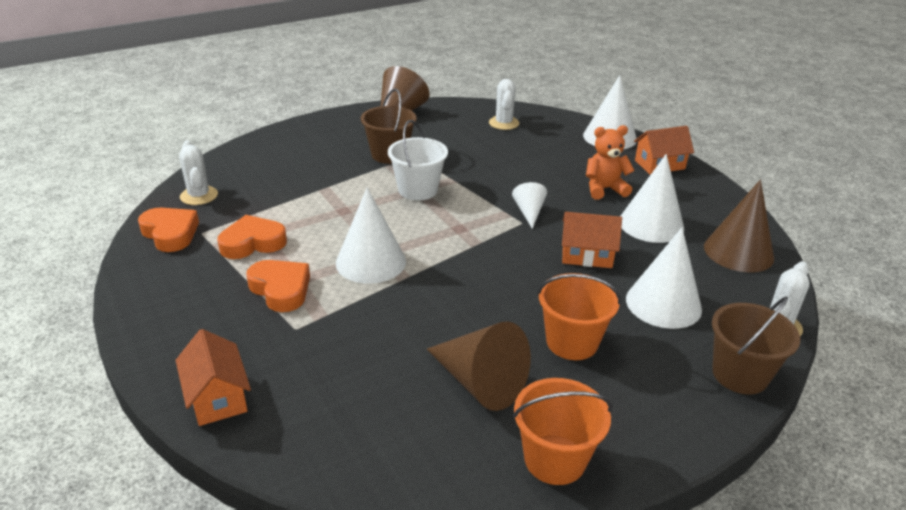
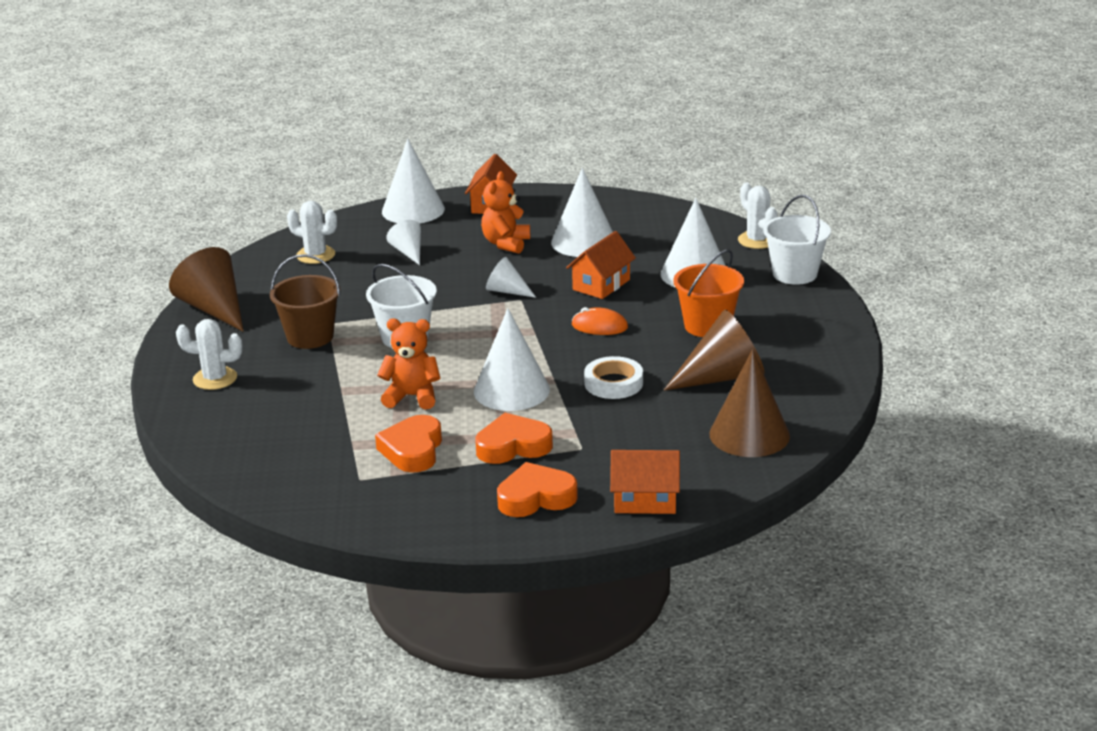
camera: 60 degrees left, 5 degrees down
orange heart [138,208,199,252] -> orange heart moved to [497,462,578,517]
white cactus [179,140,218,205] -> white cactus moved to [176,319,243,390]
orange bucket [513,378,613,485] -> none
brown cone [704,179,774,272] -> brown cone moved to [709,349,790,457]
brown bucket [712,296,800,394] -> white bucket [763,195,831,285]
none -> orange teddy bear [377,318,440,409]
none -> white cone [386,220,421,265]
none -> orange mouse [571,307,628,335]
none -> white tape [584,356,643,399]

